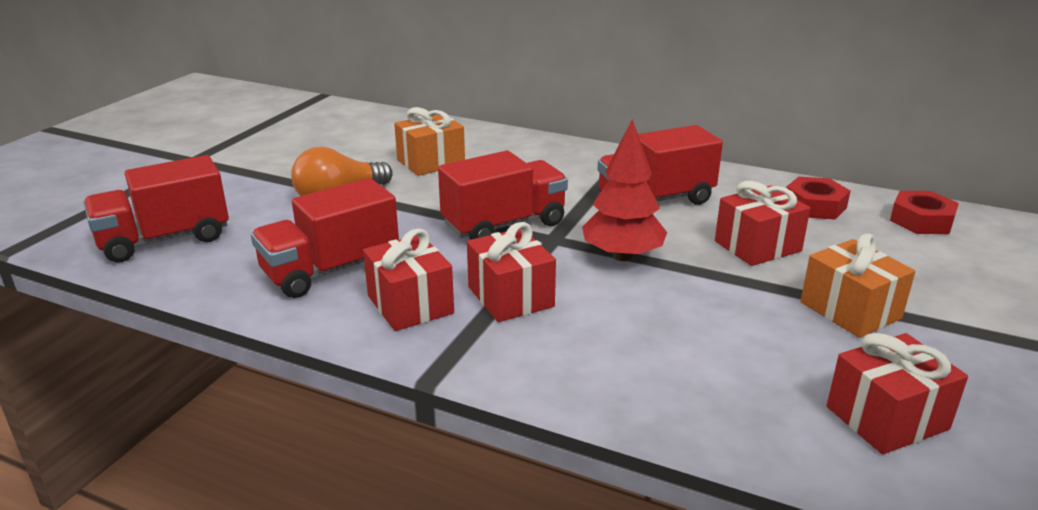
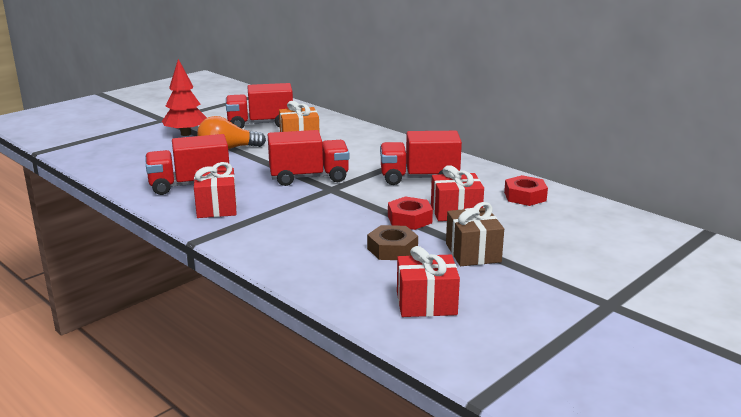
camera: 20 degrees right, 5 degrees down
red truck [83,155,229,263] -> red truck moved to [226,83,293,128]
red gift [467,222,556,322] -> none
red tree [582,119,667,261] -> red tree moved to [162,59,207,136]
orange gift [800,233,915,338] -> brown gift [446,202,504,266]
red nut [890,191,959,234] -> red nut moved to [388,196,433,230]
none -> brown nut [367,225,418,260]

